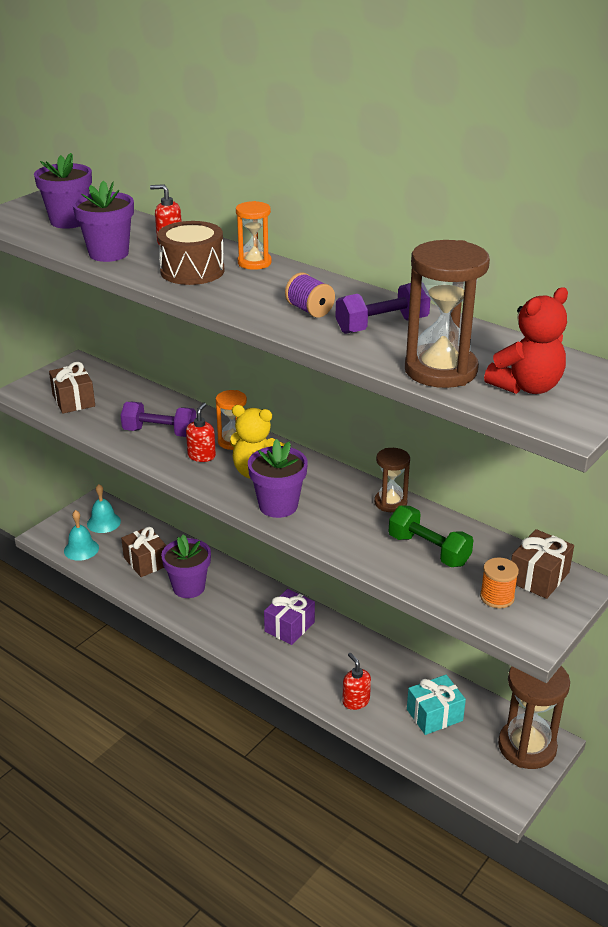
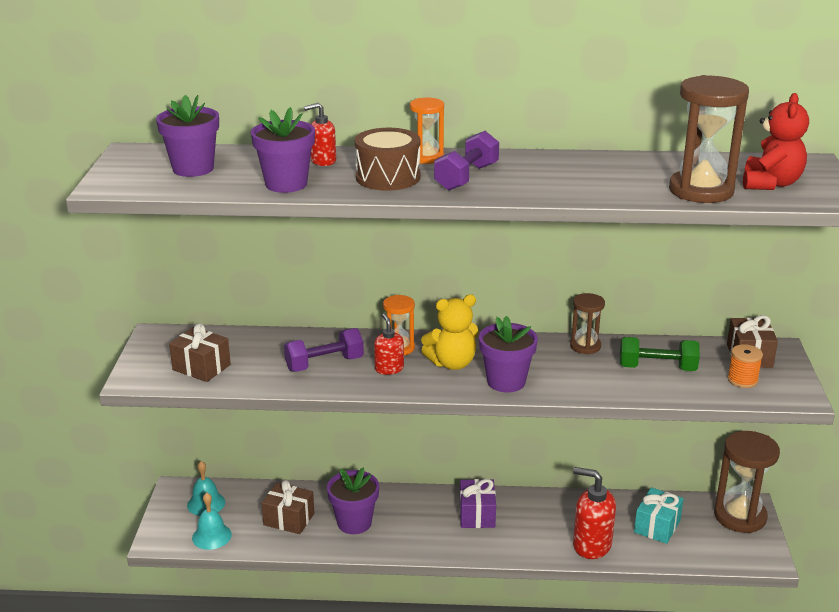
camera: 35 degrees left, 5 degrees down
purple spool [285,273,335,318] -> none
purple dumbbell [336,283,431,334] -> purple dumbbell moved to [434,131,499,191]
red soap dispenser [342,653,371,710] -> red soap dispenser [573,467,616,559], size x1.70

